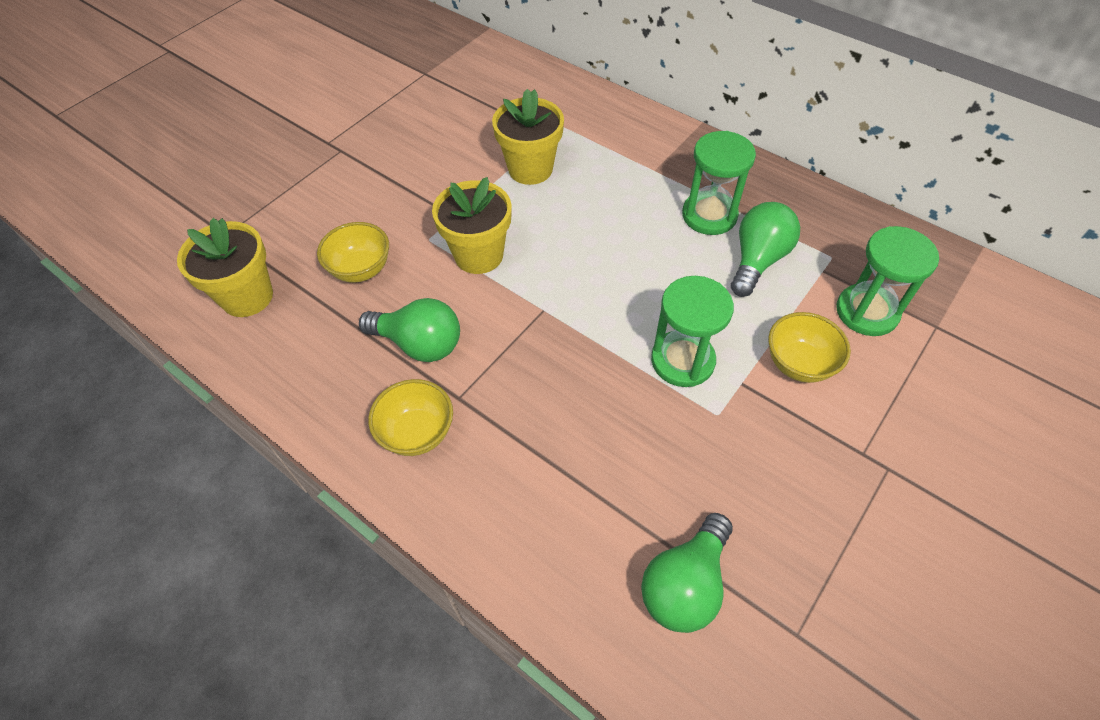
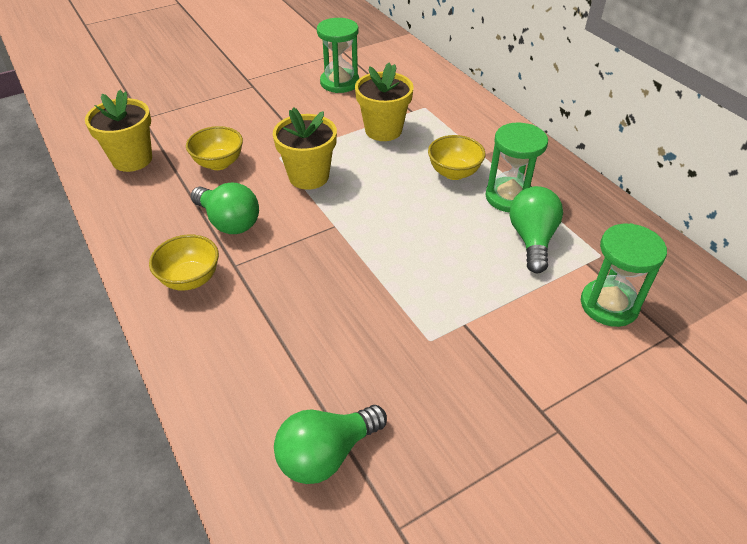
camera: 20 degrees right, 10 degrees down
green hourglass [651,276,734,387] -> green hourglass moved to [317,18,359,93]
green light bulb [731,202,800,297] -> green light bulb turned 45 degrees counterclockwise [510,186,563,273]
yellow bowl [768,312,851,383] -> yellow bowl moved to [428,135,485,180]

